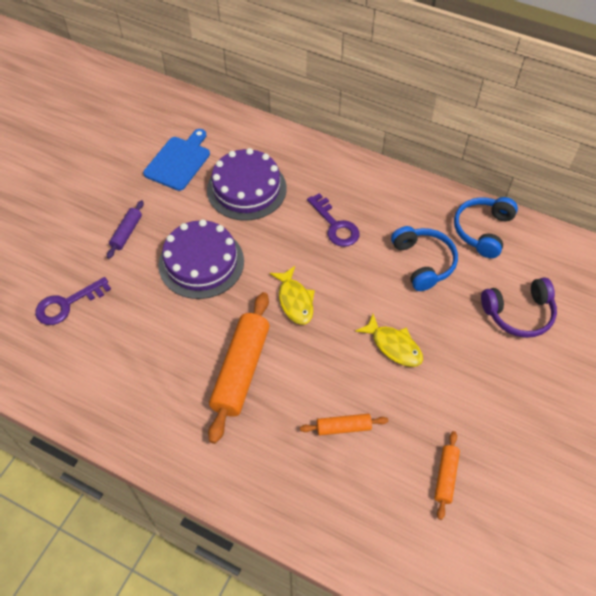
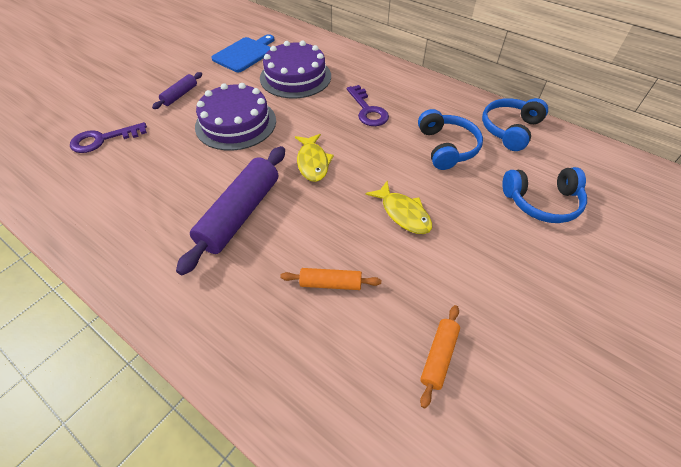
camera: 10 degrees right, 5 degrees down
orange rolling pin [208,292,270,444] -> purple rolling pin [176,146,285,275]
purple headphones [481,278,557,338] -> blue headphones [502,167,587,223]

